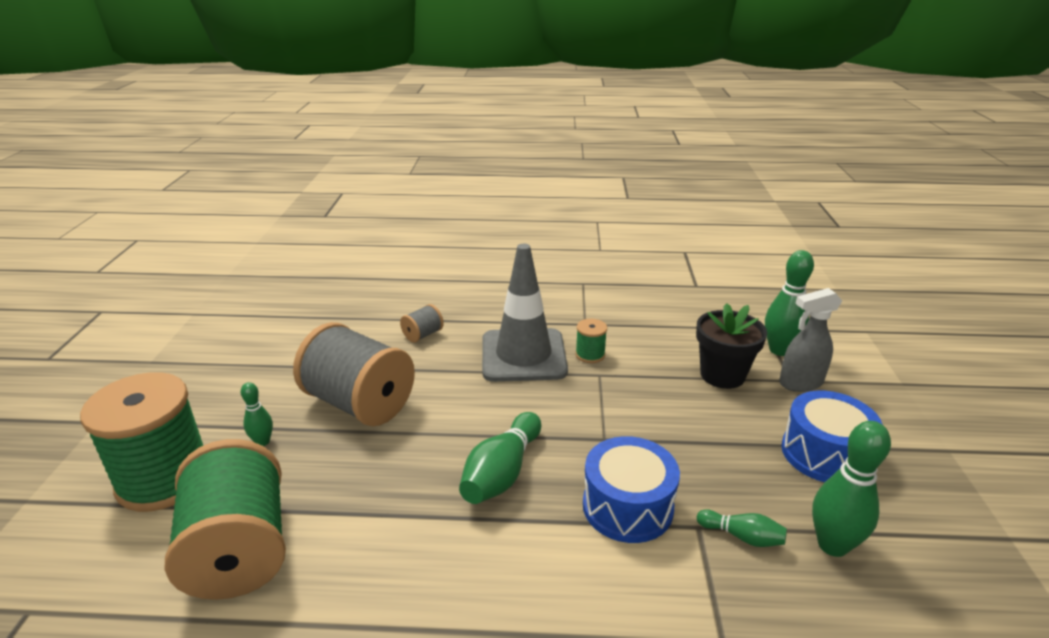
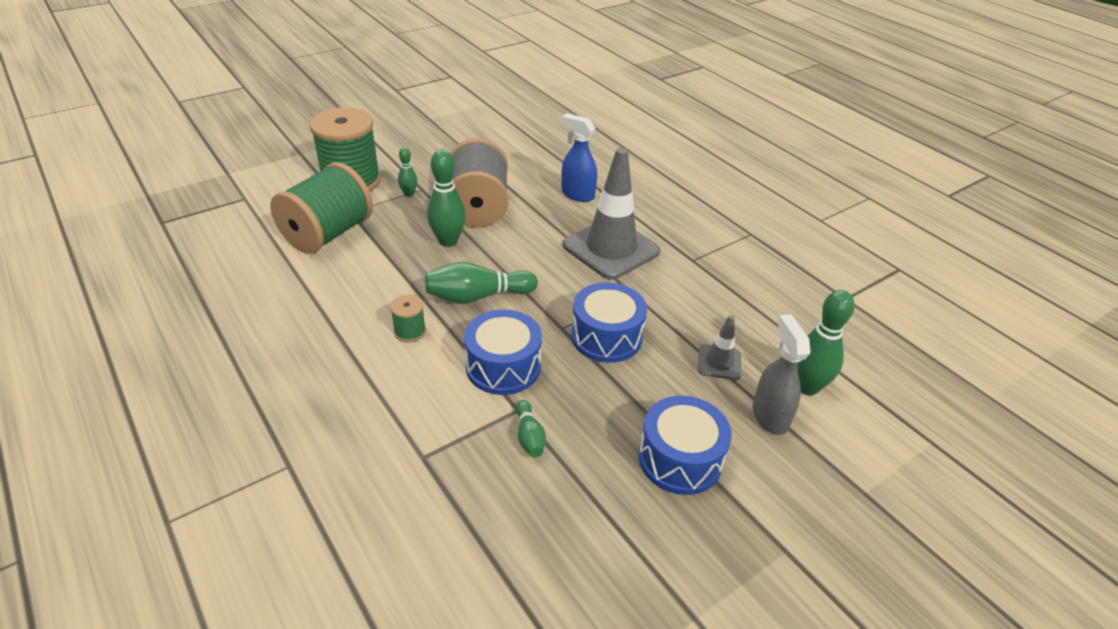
camera: 50 degrees right, 10 degrees up
grey spool [400,304,444,343] -> blue spray bottle [561,113,597,202]
green spool [575,319,607,363] -> green spool moved to [390,295,426,342]
black flower pot [696,303,767,389] -> grey traffic cone [698,315,741,380]
grey spray bottle [779,288,842,392] -> grey spray bottle turned 45 degrees clockwise [753,314,811,435]
green bowling pin [812,421,891,557] -> green bowling pin moved to [427,149,466,247]
none -> blue drum [571,282,647,363]

